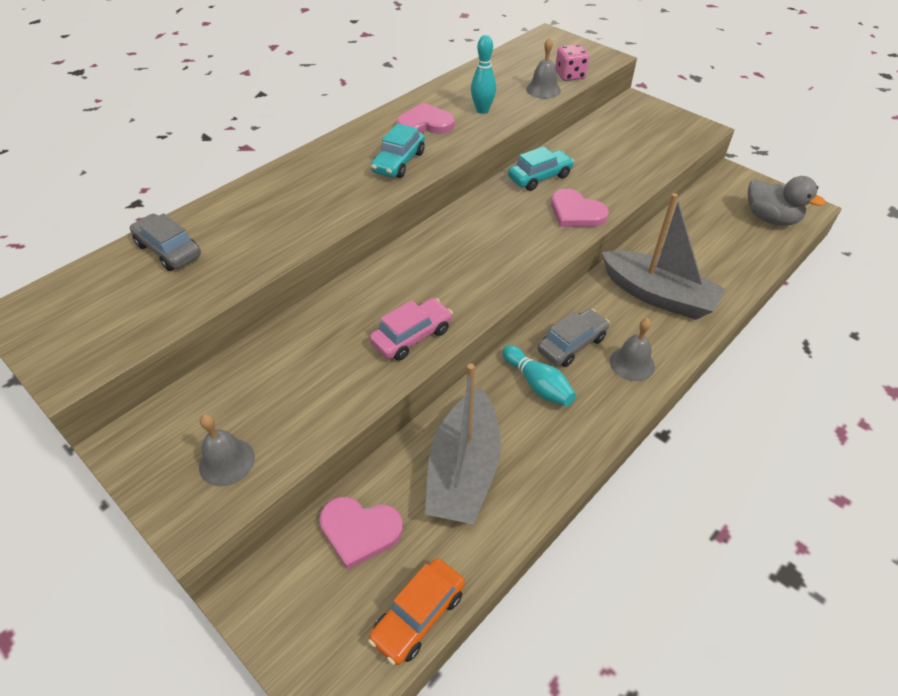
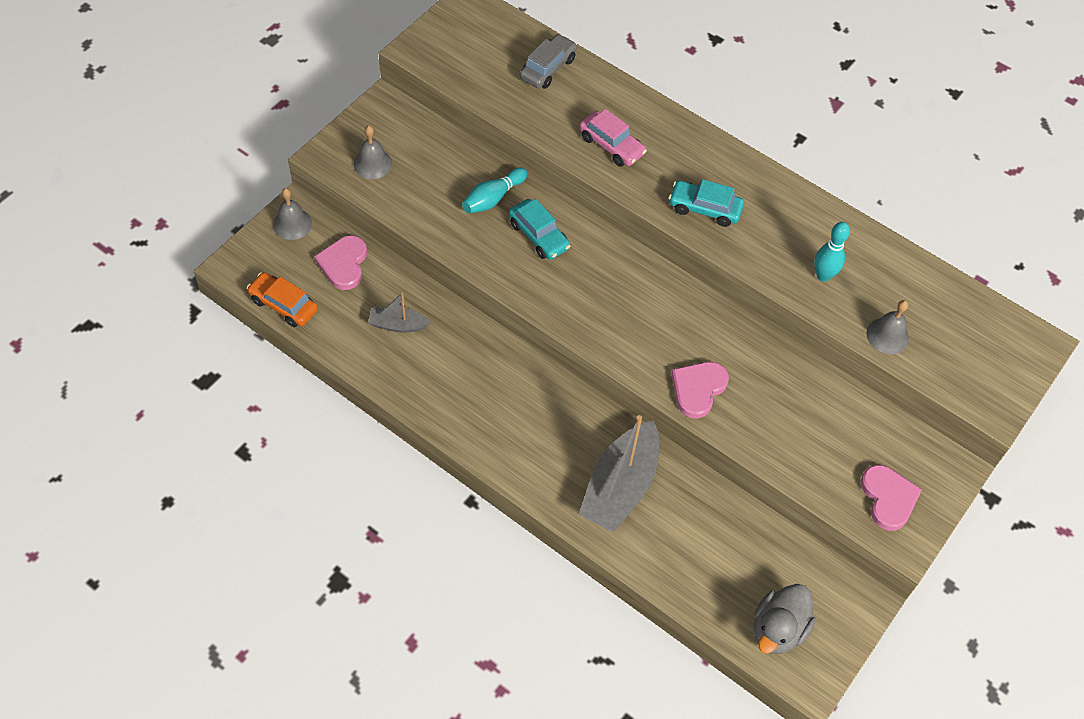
camera: 80 degrees right, 10 degrees up
pink car [370,298,453,361] -> pink car moved to [579,109,647,167]
pink heart [397,103,455,134] -> pink heart moved to [861,465,922,531]
grey boat [425,364,501,524] -> grey boat [368,293,431,333], size x0.51
turquoise bowling pin [502,345,576,406] -> turquoise bowling pin moved to [462,168,528,214]
turquoise car [508,146,574,191] -> turquoise car moved to [509,199,570,260]
grey car [538,309,610,367] -> none
pink dice [555,44,589,81] -> none
grey bell [610,318,655,381] -> grey bell moved to [273,188,312,240]

